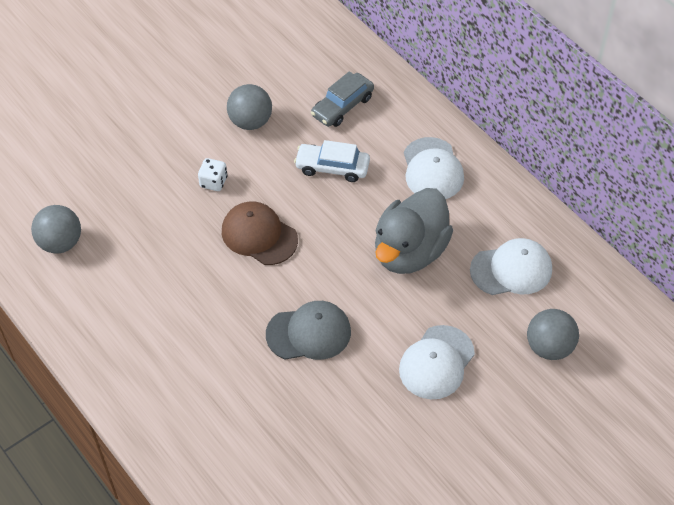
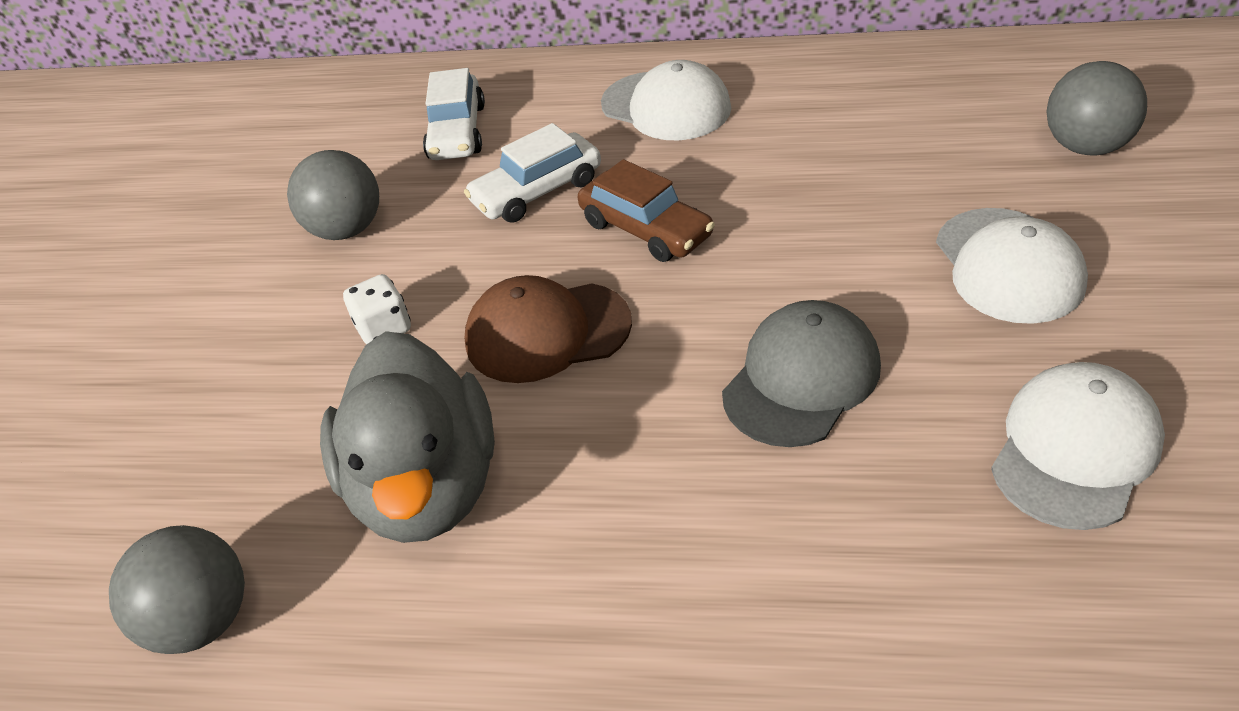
camera: 40 degrees left, 10 degrees down
grey car [311,71,374,127] -> white car [423,68,485,160]
grey duck [375,188,453,274] -> grey duck moved to [320,331,495,543]
white cap [470,238,552,295] -> white cap moved to [991,362,1165,530]
none -> brown car [577,159,715,262]

